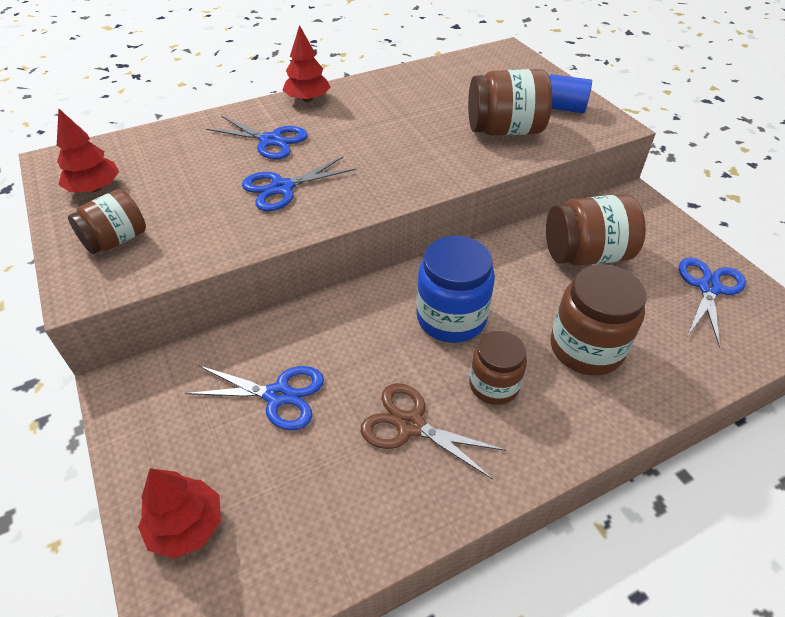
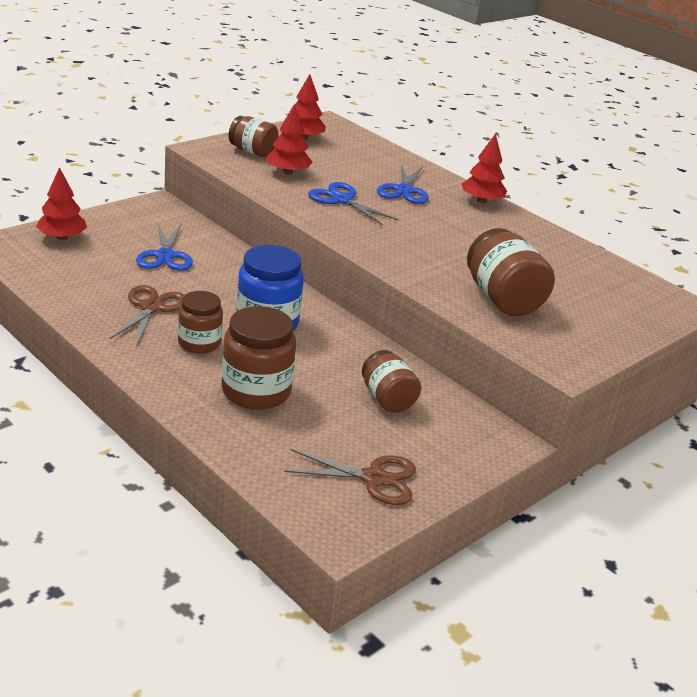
camera: 70 degrees right, 15 degrees down
brown jar [546,194,646,266] -> brown jar [362,350,421,413], size x0.65
blue cylinder [549,74,592,113] -> none
blue scissors [679,258,746,348] -> brown scissors [284,449,416,505]
none -> red tree [267,104,312,175]

